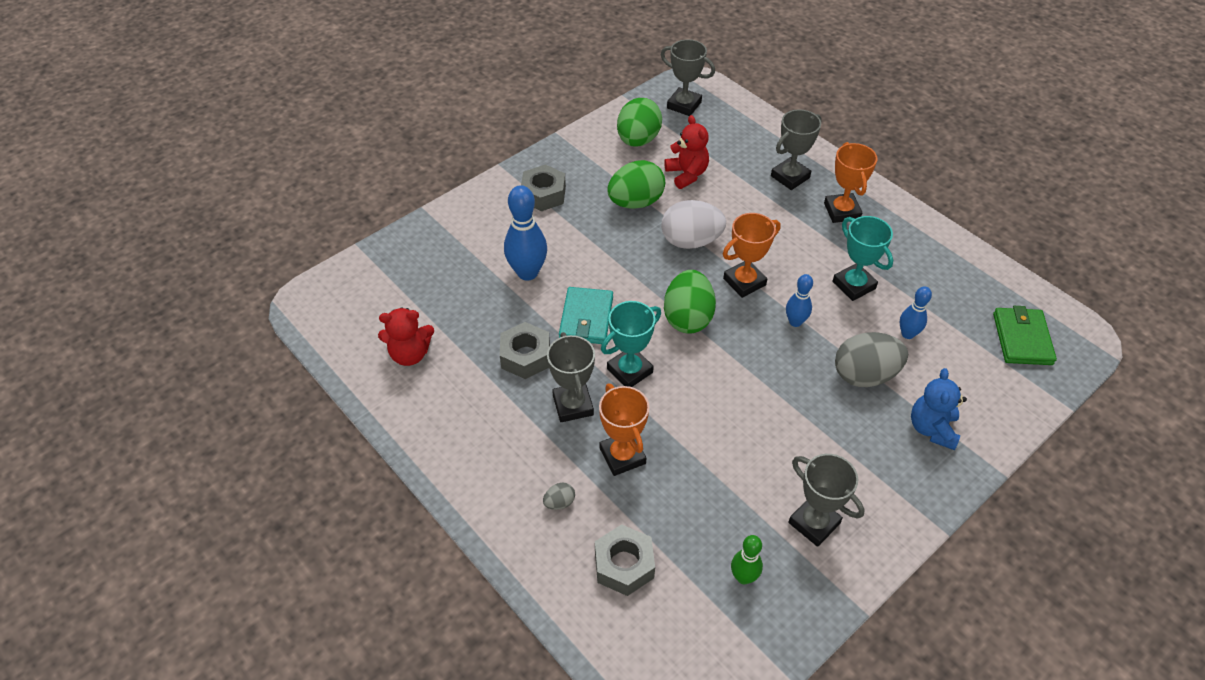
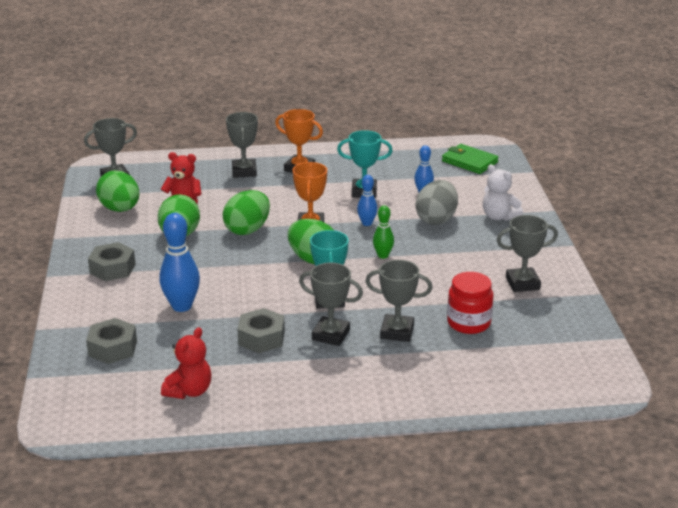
camera: 55 degrees left, 20 degrees down
grey egg [543,483,575,510] -> none
turquoise wallet [559,287,613,344] -> none
grey nut [595,524,655,596] -> grey nut moved to [86,318,137,364]
orange trophy [599,384,649,476] -> grey trophy [365,260,432,342]
white egg [661,200,726,249] -> green egg [223,190,270,235]
green bowling pin [731,535,763,584] -> green bowling pin moved to [373,205,394,259]
blue teddy bear [911,368,967,450] -> white teddy bear [483,164,523,221]
none -> red jar [447,272,493,334]

